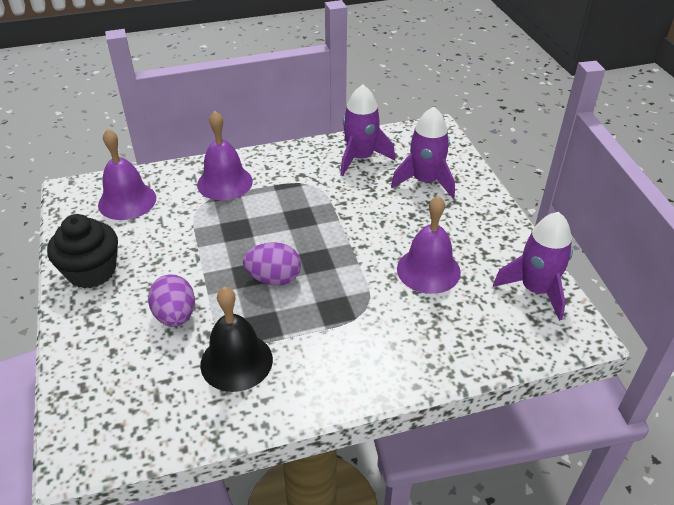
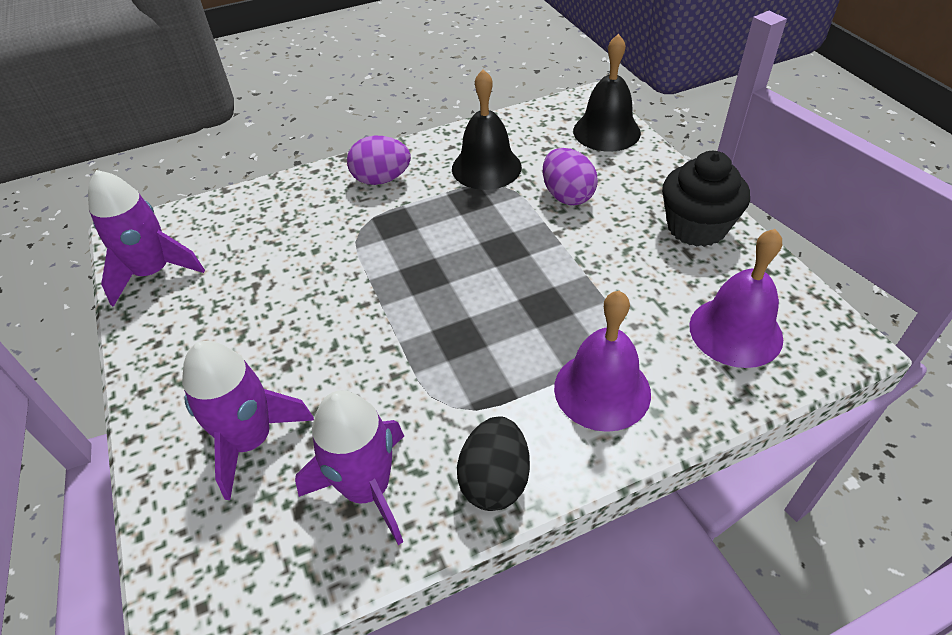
camera: 175 degrees right, 5 degrees up
purple egg [243,242,301,286] -> purple egg moved to [347,136,411,185]
purple bell [397,196,461,294] -> none
none -> black egg [457,416,530,511]
none -> black bell [573,34,641,151]

